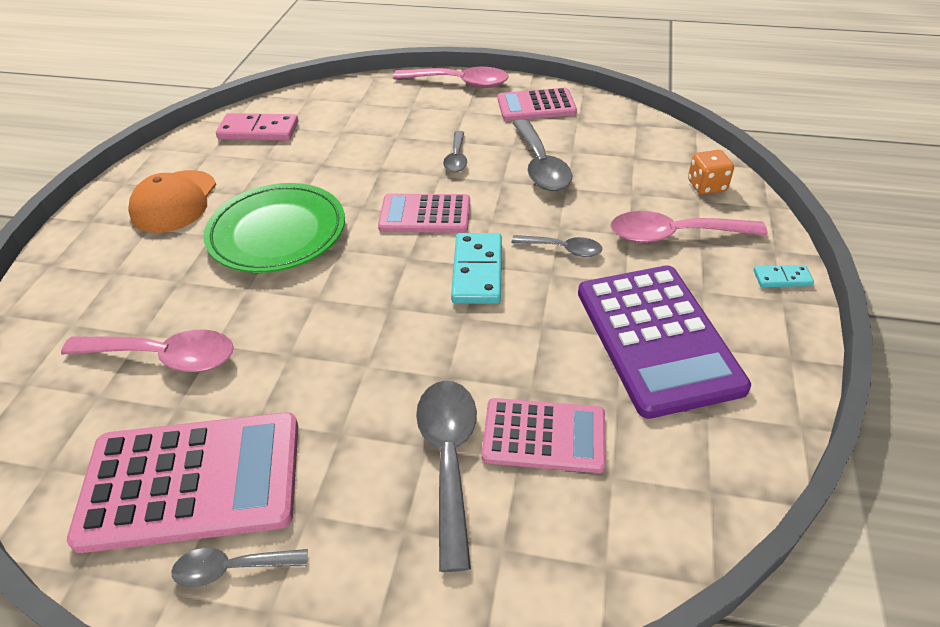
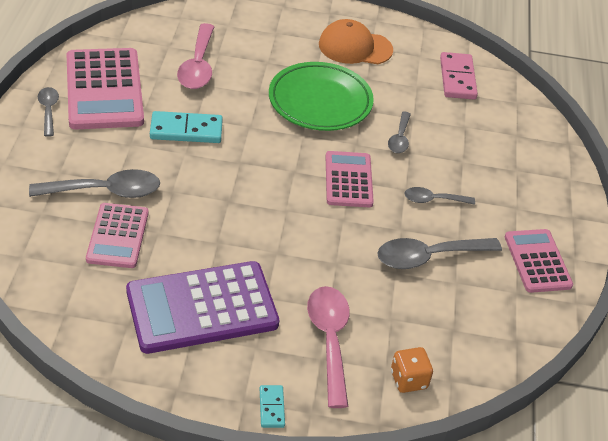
camera: 80 degrees right, 0 degrees up
pink spoon [393,67,509,88] -> none
turquoise domino [451,233,502,304] -> turquoise domino moved to [150,111,223,143]
grey spoon [511,235,602,257] -> grey spoon moved to [388,112,411,153]

